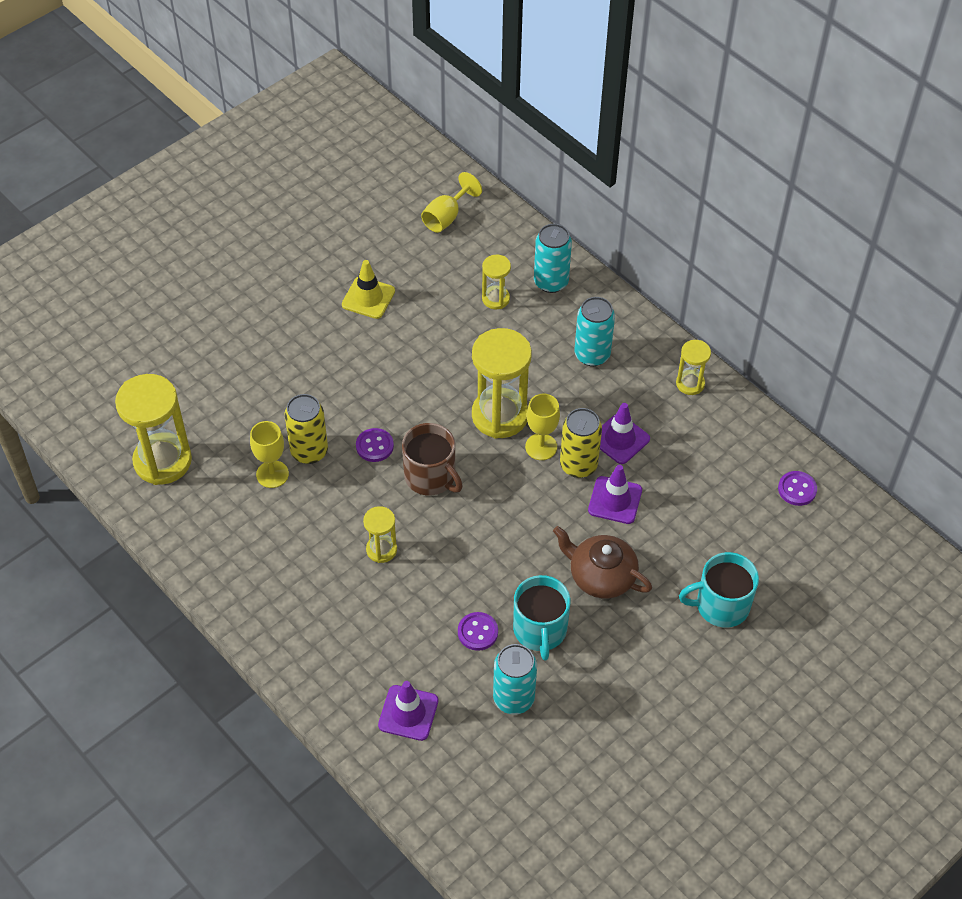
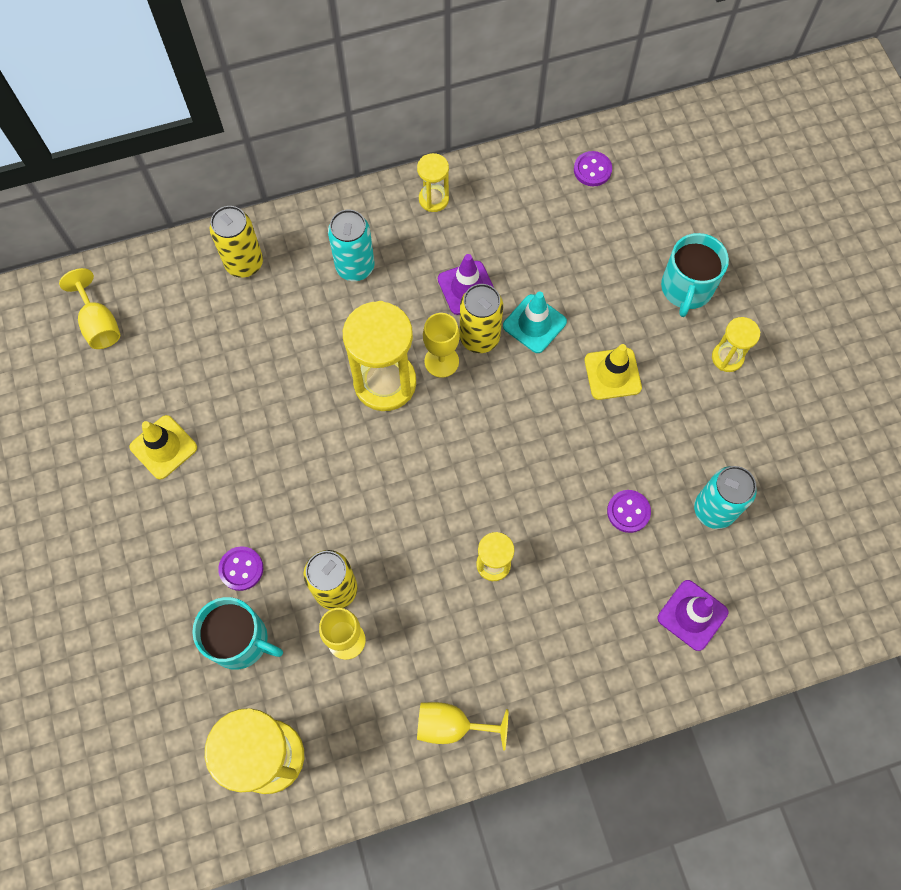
camera: 65 degrees left, 15 degrees up
purple button [356,428,394,462] -> purple button moved to [218,546,263,591]
brown mug [402,423,463,496] -> none
yellow hourglass [482,255,511,309] -> yellow hourglass moved to [712,317,760,372]
turquoise mug [513,575,571,661] -> turquoise mug moved to [192,597,283,670]
turquoise can [534,224,572,293] -> yellow can [210,206,263,278]
brown teapot [553,526,652,598] -> yellow traffic cone [585,344,642,400]
purple traffic cone [588,465,642,524] -> turquoise traffic cone [503,292,567,353]
none -> yellow goblet [417,702,508,750]

